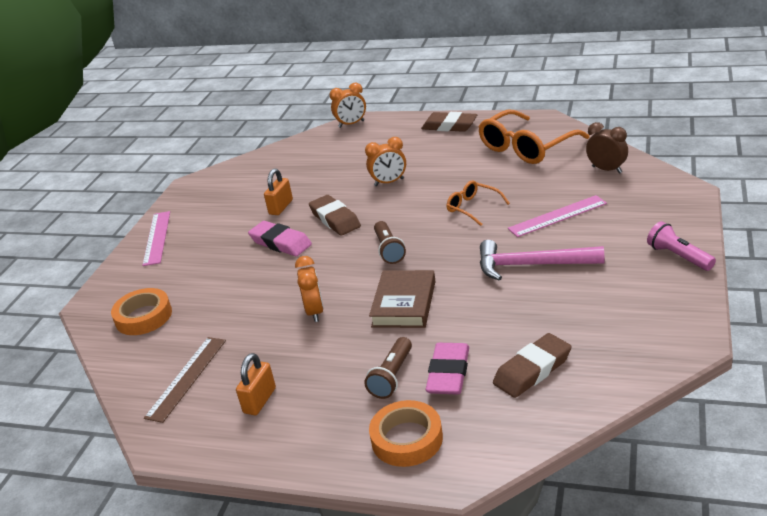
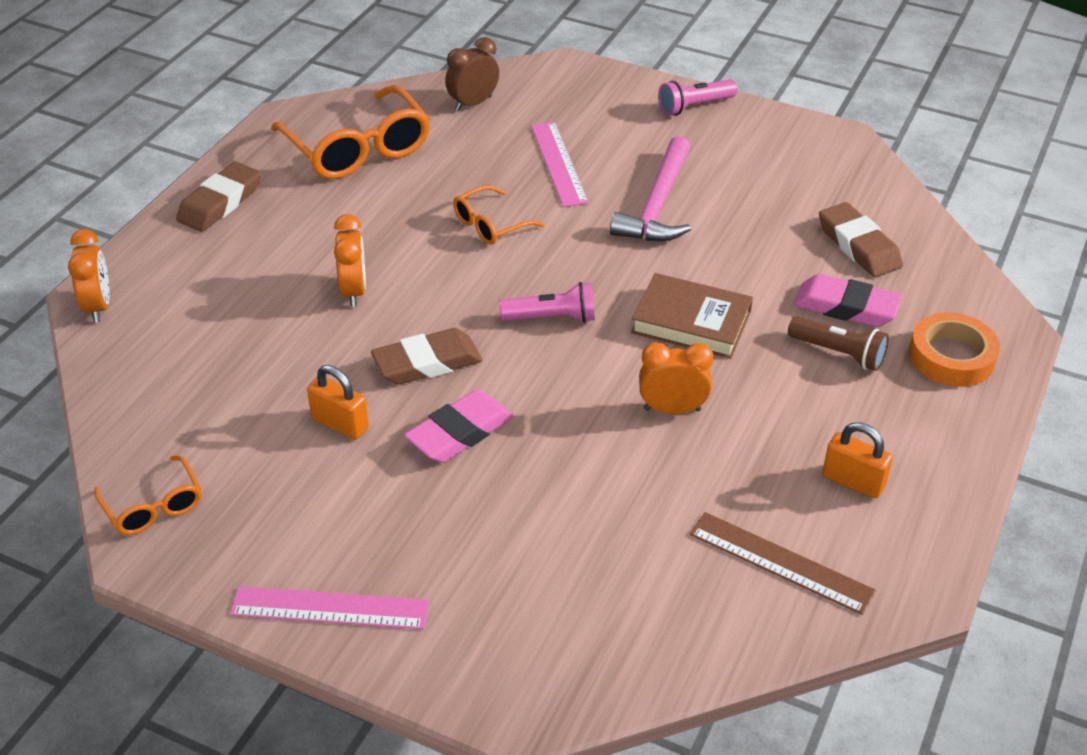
camera: 85 degrees left, 10 degrees up
orange tape [111,288,172,335] -> none
brown flashlight [374,221,406,264] -> pink flashlight [499,282,595,323]
none -> orange glasses [94,455,201,535]

